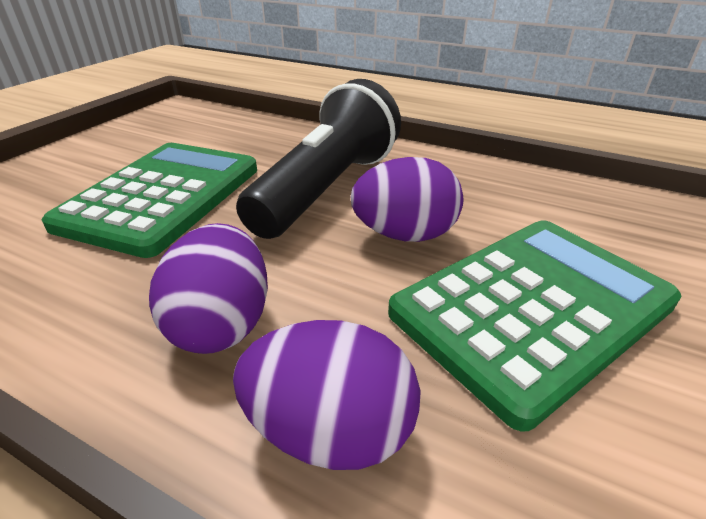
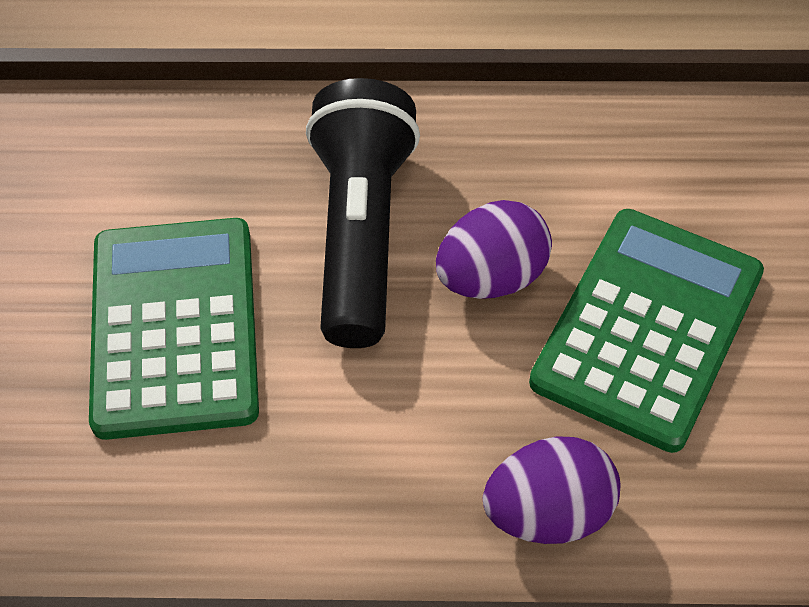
camera: 25 degrees left, 20 degrees up
purple egg [149,223,268,354] -> none

